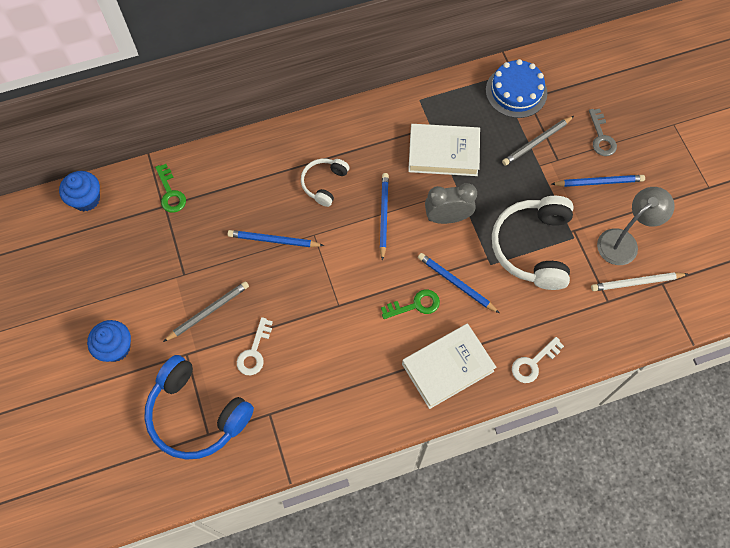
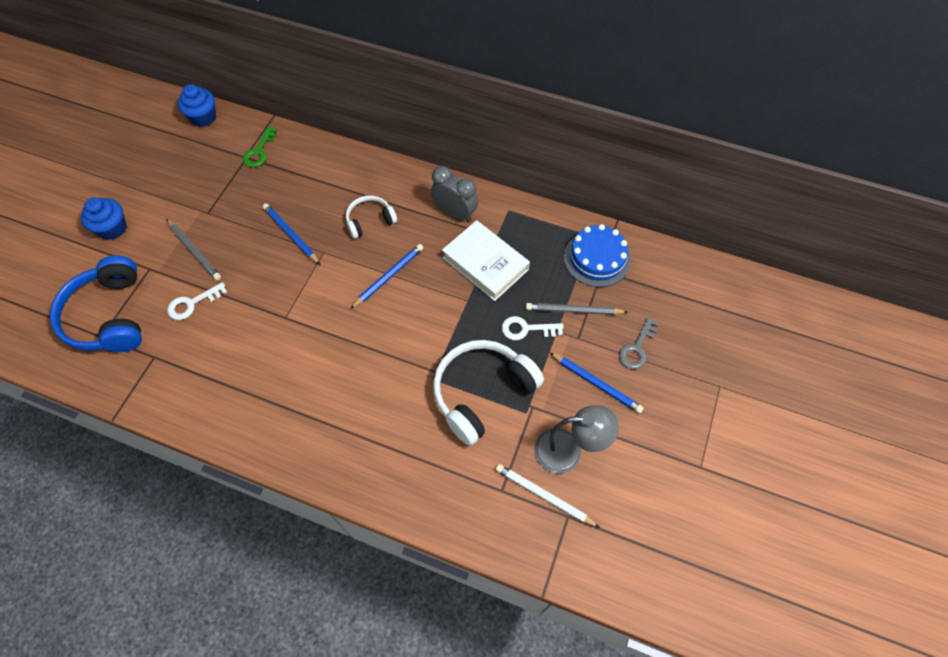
camera: 40 degrees right, 5 degrees down
grey pencil [163,281,249,342] -> grey pencil turned 45 degrees clockwise [166,218,221,280]
green key [381,290,440,319] -> none
white book [402,324,497,409] -> none
blue pencil [418,253,499,313] -> none
grey clock [425,183,477,224] -> grey clock moved to [431,166,478,222]
white key [512,337,564,383] -> white key moved to [502,316,564,340]

